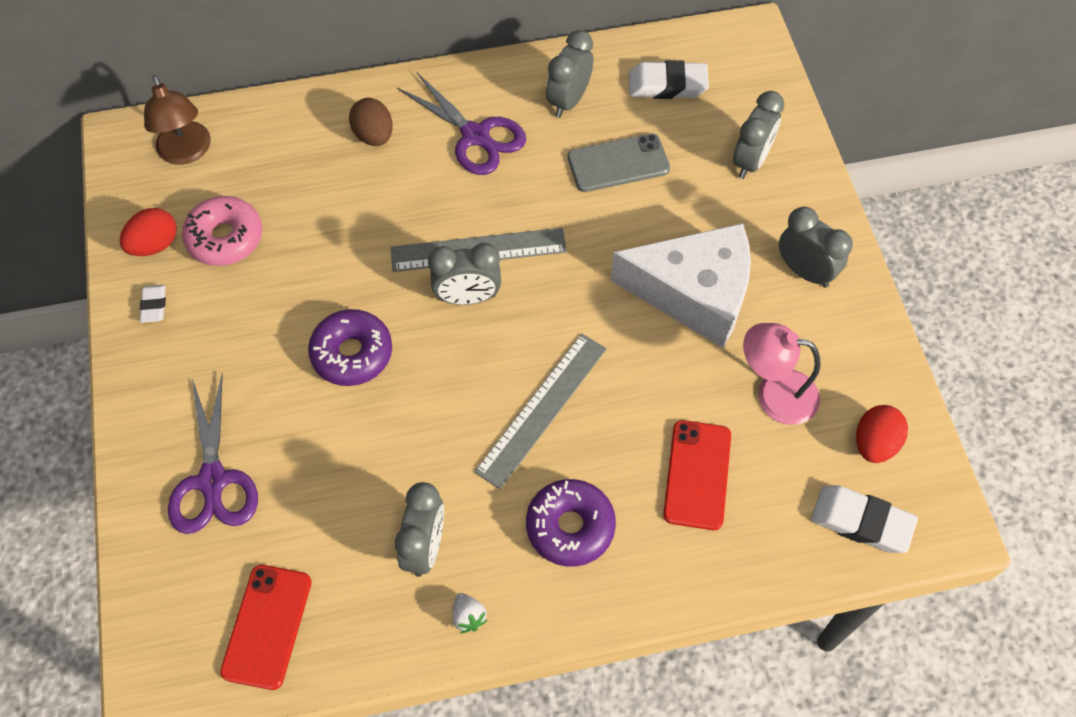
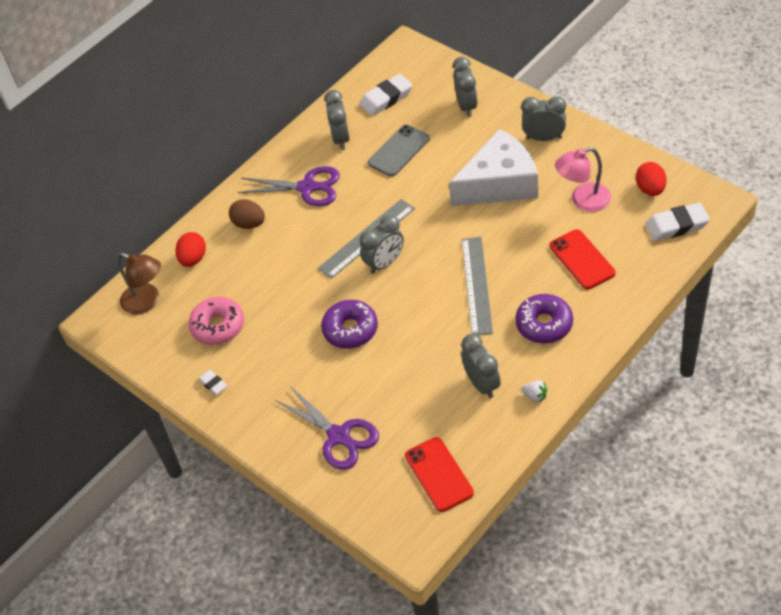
camera: 30 degrees left, 10 degrees down
red egg [120,208,177,256] -> red egg moved to [175,232,206,267]

